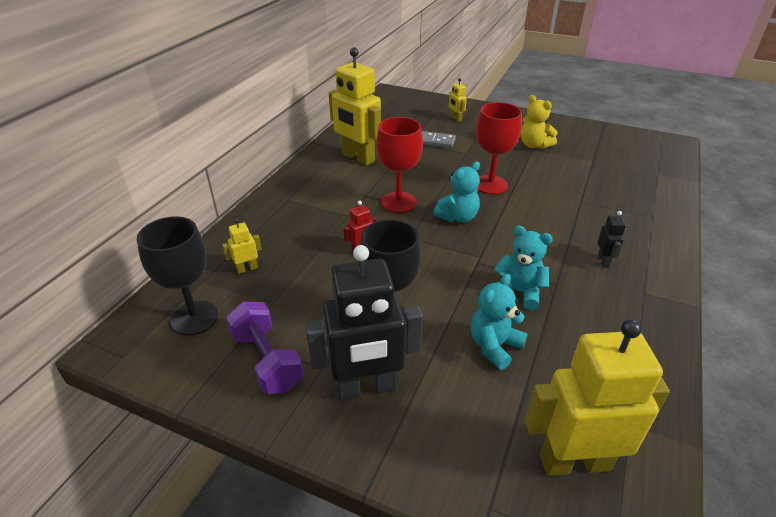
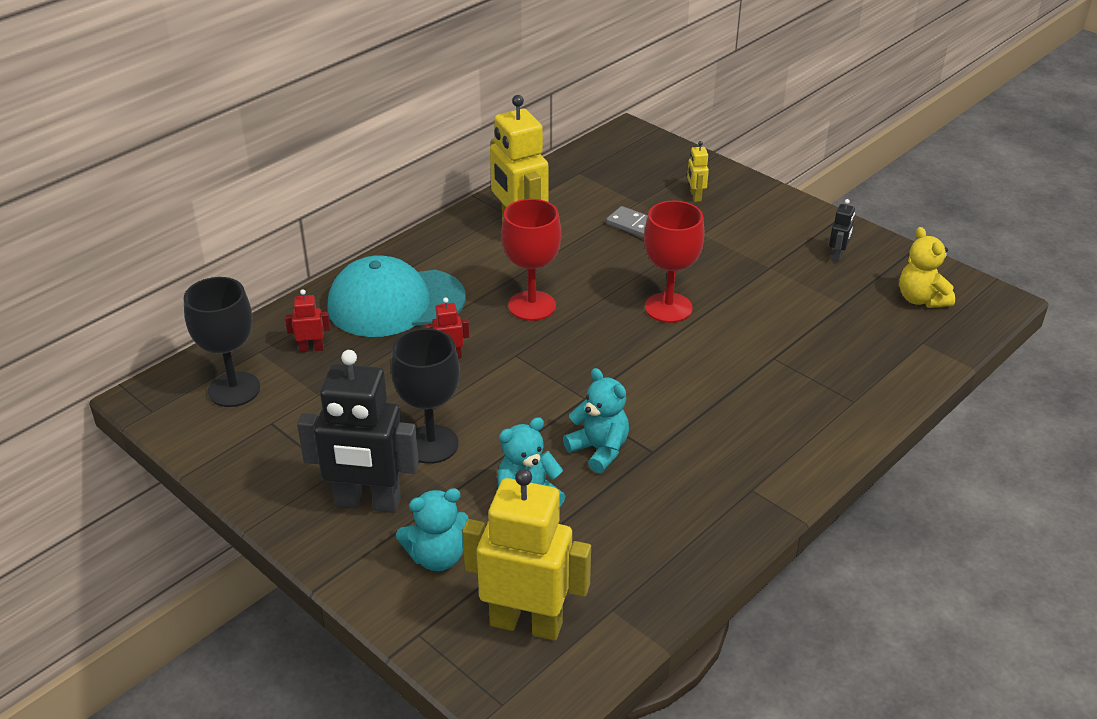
camera: 20 degrees right, 0 degrees up
yellow robot [222,218,262,274] -> red robot [285,289,330,352]
purple dumbbell [226,301,304,394] -> none
turquoise teddy bear [433,161,480,223] -> turquoise teddy bear moved to [396,488,468,571]
yellow teddy bear [521,95,557,149] -> yellow teddy bear moved to [899,227,955,308]
black robot [598,211,626,267] -> black robot moved to [829,199,855,262]
none -> turquoise cap [327,255,466,337]

